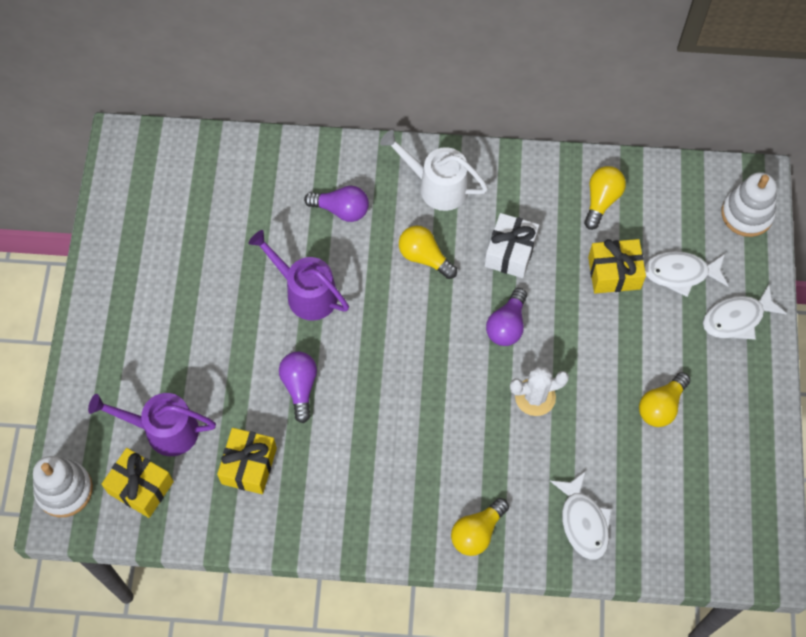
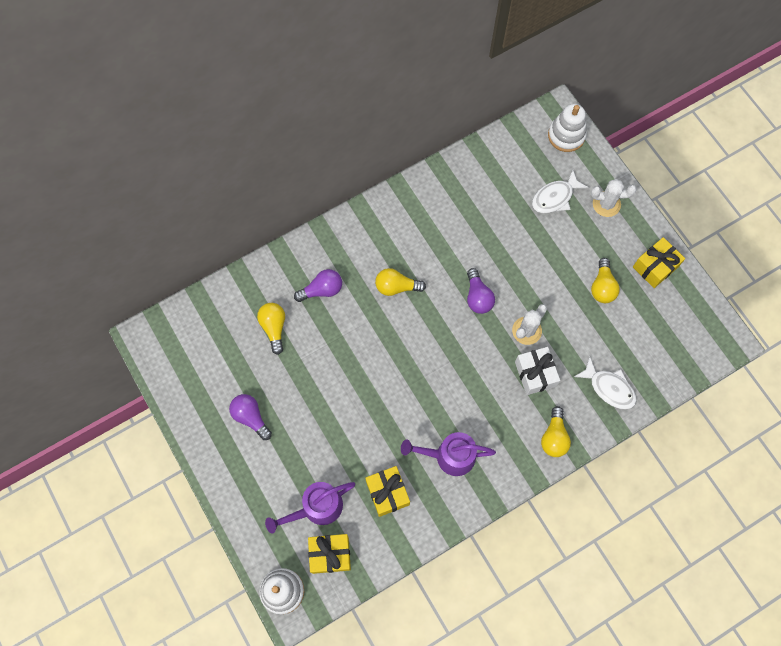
camera: 35 degrees left, 5 degrees up
purple watering can [248,230,349,321] -> purple watering can moved to [401,432,496,476]
purple light bulb [279,352,317,423] -> purple light bulb moved to [229,394,272,440]
white watering can [380,130,488,211] -> none
white gift [485,213,539,278] -> white gift moved to [515,347,560,395]
yellow light bulb [584,166,626,230] -> yellow light bulb moved to [257,303,285,355]
yellow gift [588,239,646,294] -> yellow gift moved to [633,237,685,288]
white fish [703,285,787,340] -> white cactus [591,179,637,217]

